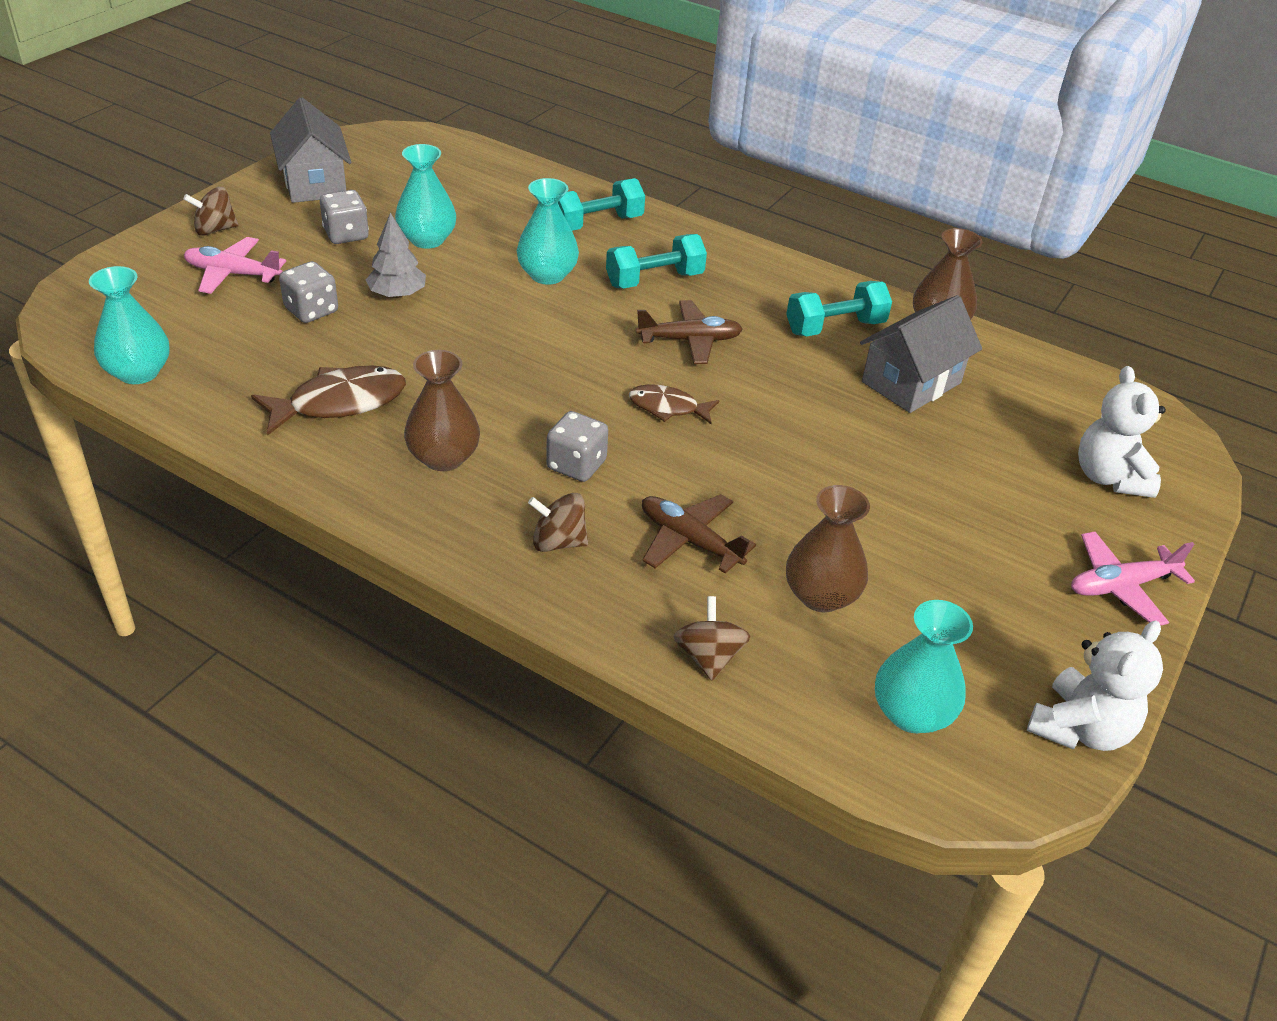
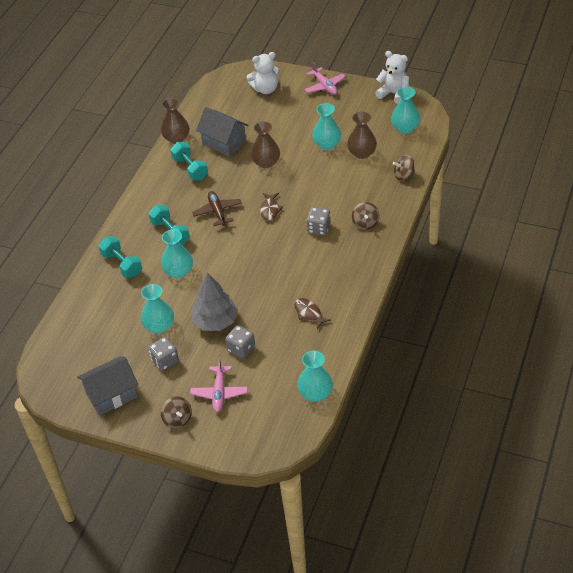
camera: 95 degrees left, 5 degrees up
brown fish [251,365,406,435] -> brown fish [294,298,331,329], size x0.62
grey tree [366,213,426,298] -> grey tree [191,272,238,331], size x1.52
brown vase [404,350,480,471] -> brown vase moved to [251,121,280,168]
brown plane [642,494,756,574] -> none
none -> turquoise vase [312,103,341,150]

